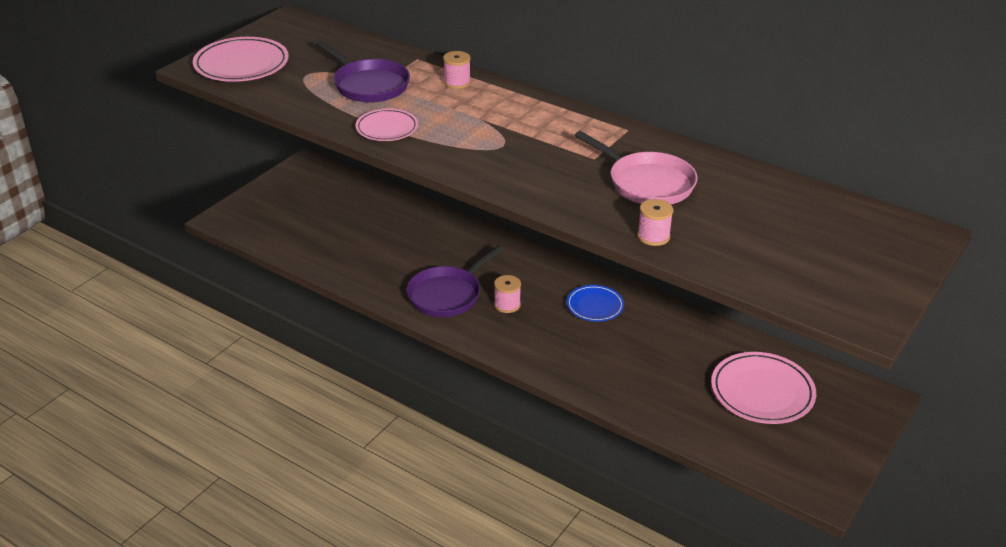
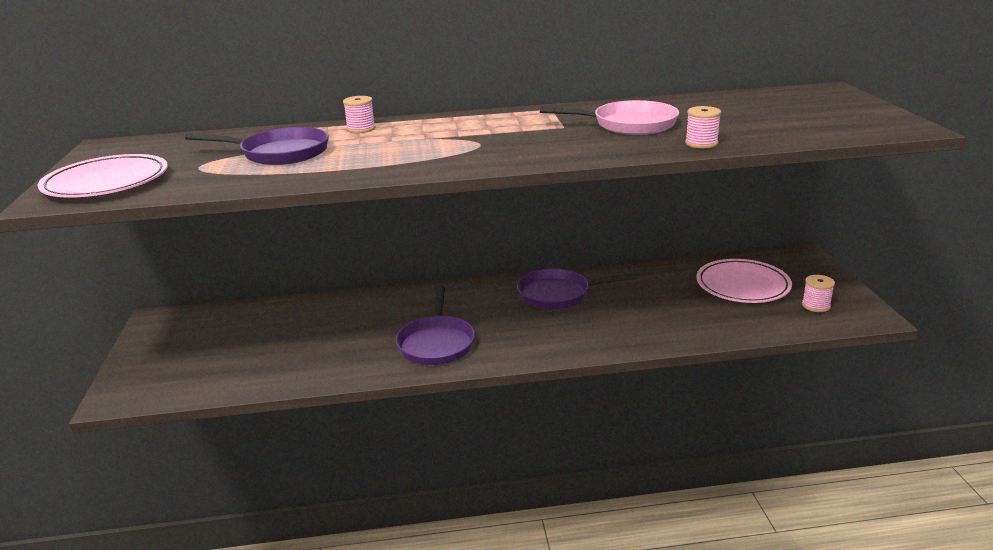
camera: 40 degrees left, 10 degrees down
pink plate [355,109,418,141] -> none
pink spool [494,275,521,313] -> pink spool moved to [802,275,835,312]
blue plate [567,285,624,322] -> purple pan [517,268,637,309]

